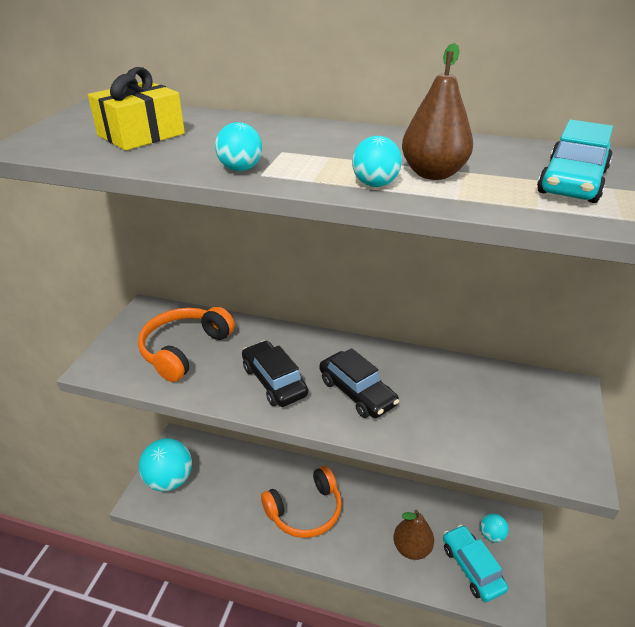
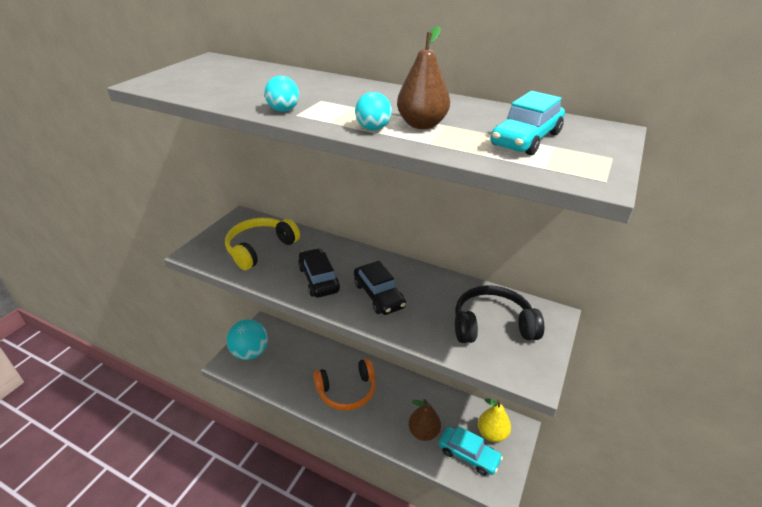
camera: 10 degrees right, 0 degrees up
yellow gift [88,67,185,151] -> none
orange headphones [138,307,235,382] -> yellow headphones [225,218,300,270]
turquoise car [443,525,508,602] -> turquoise car turned 135 degrees clockwise [439,426,503,476]
turquoise ball [480,514,509,542] -> yellow pear [478,398,511,442]
none -> black headphones [455,285,544,343]

